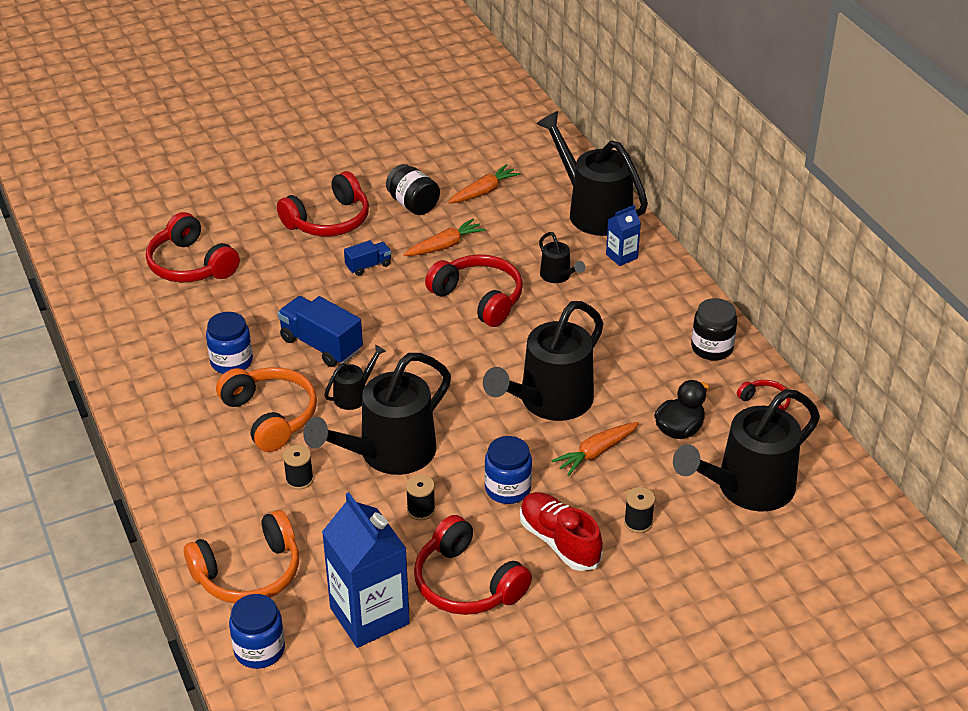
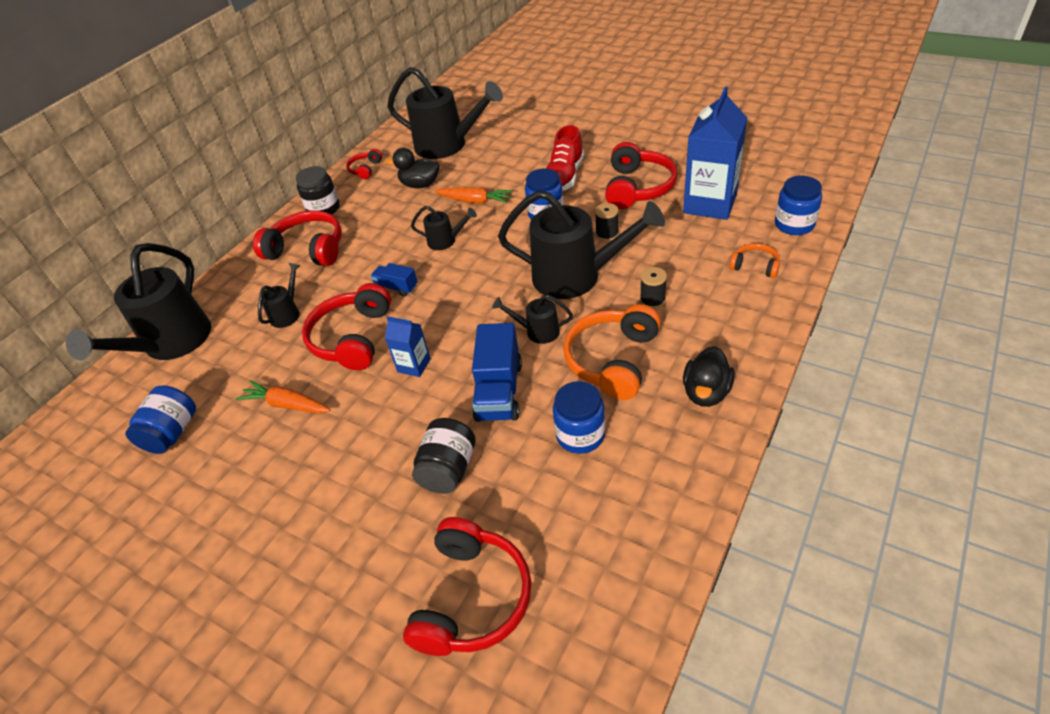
camera: 120 degrees left, 5 degrees up
orange headphones [184,510,299,603] -> orange headphones [729,243,780,278], size x0.51
red headphones [277,171,369,236] -> red headphones moved to [253,210,342,266]
blue truck [344,240,391,276] -> blue truck moved to [370,263,418,297]
black jar [386,164,440,215] -> black jar moved to [412,418,476,494]
orange carrot [448,164,521,204] -> blue jar [126,385,196,454]
black watering can [483,301,604,421] -> black watering can [411,206,477,250], size x0.46
blue carton [606,205,641,266] -> blue carton moved to [385,316,431,377]
black spool [624,487,655,533] -> none
none -> black duck [683,346,735,407]

